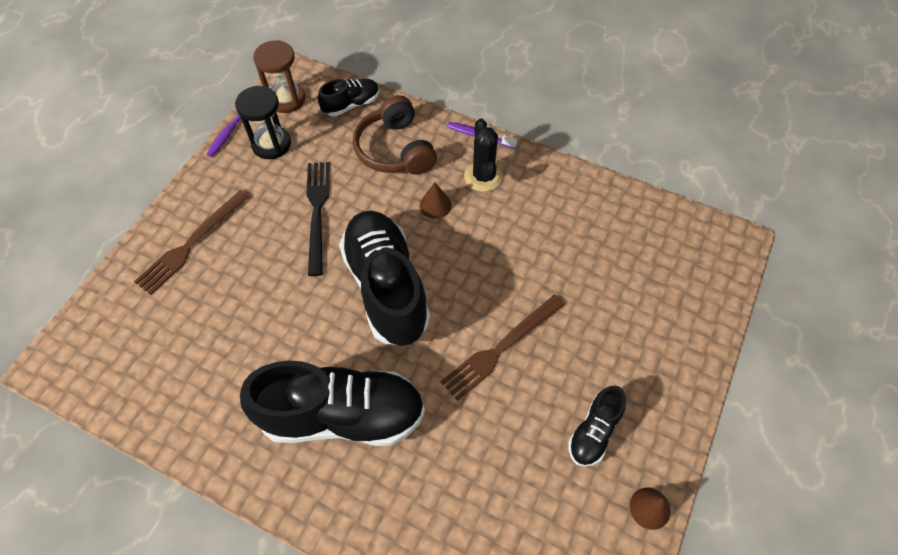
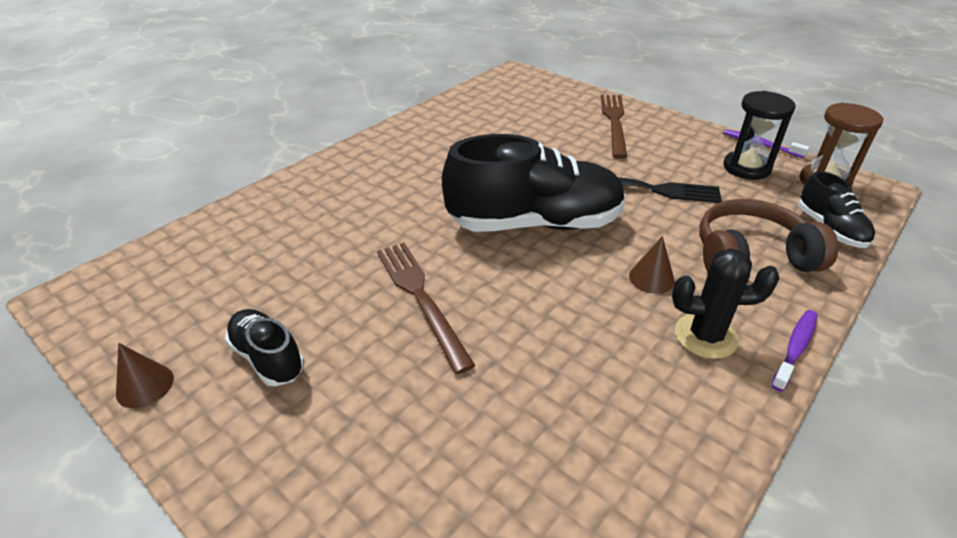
camera: 105 degrees right, 20 degrees down
brown fork [134,190,250,295] -> brown fork turned 45 degrees clockwise [601,95,627,159]
black shoe [240,361,425,446] -> none

